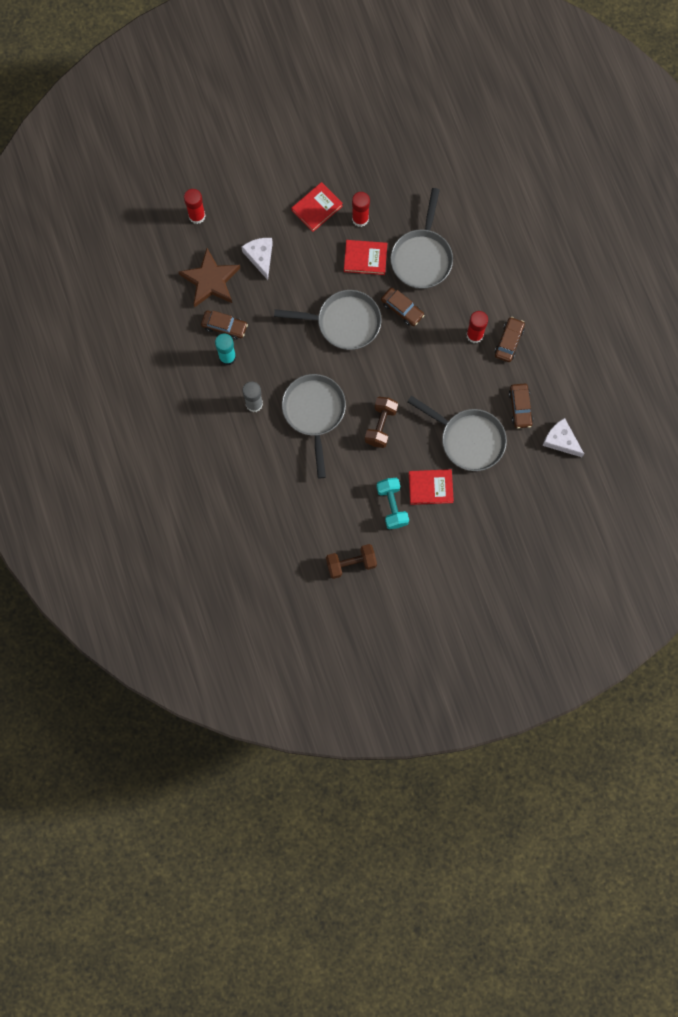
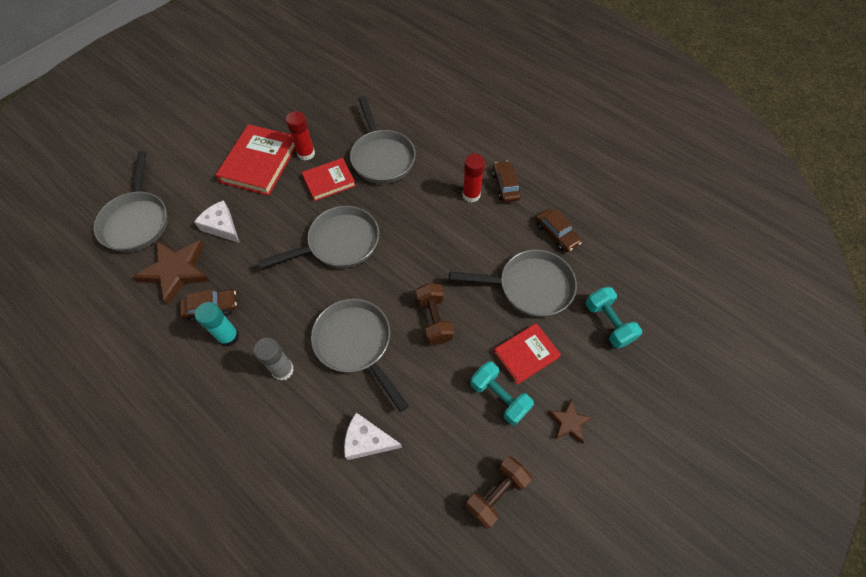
camera: 30 degrees left, 15 degrees down
red glue stick [184,189,205,224] -> grey pan [93,151,168,252]
red book [291,182,343,232] -> red book [216,124,296,196], size x1.62
brown car [381,288,424,326] -> none
white cheese [542,418,584,457] -> white cheese moved to [344,413,402,460]
none -> brown star [548,399,593,444]
none -> turquoise dumbbell [585,287,642,348]

